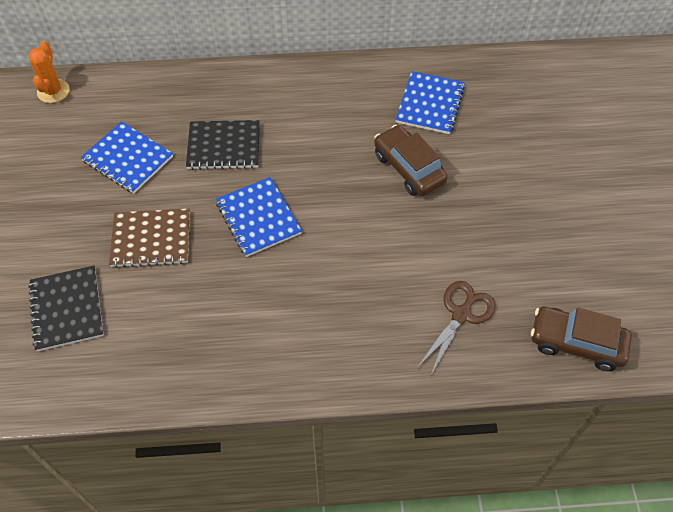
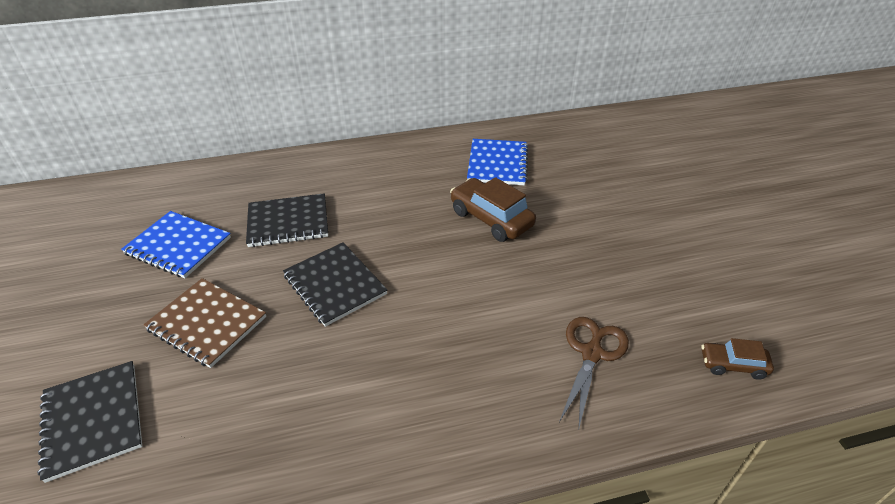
camera: 10 degrees left, 15 degrees down
orange cactus [28,41,70,103] -> none
brown notebook [109,209,190,268] -> brown notebook turned 45 degrees clockwise [143,278,266,368]
blue notebook [216,177,302,257] -> black notebook [283,242,387,327]
brown car [531,307,632,371] -> brown car [702,338,774,380], size x0.57

